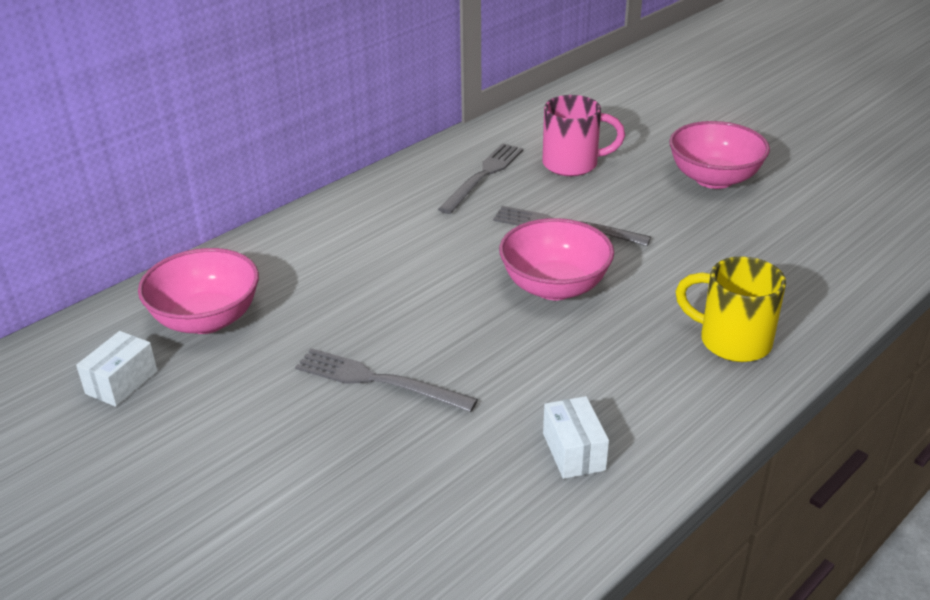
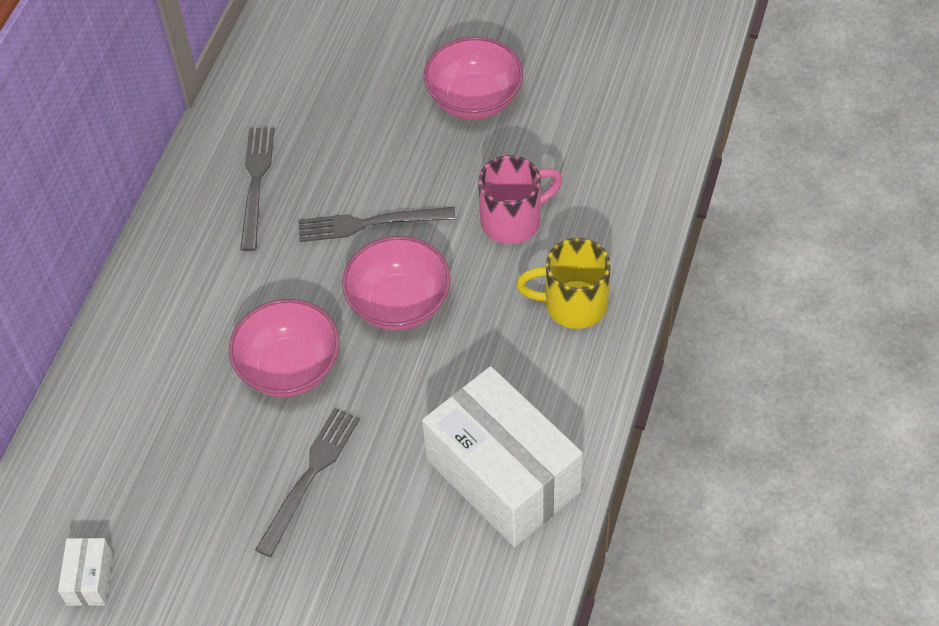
camera: 25 degrees left, 20 degrees up
pink bowl [138,248,259,334] -> pink bowl moved to [229,299,340,397]
grey fork [295,348,478,412] -> grey fork turned 120 degrees clockwise [255,408,360,557]
pink mug [542,95,625,176] -> pink mug moved to [478,155,562,244]
white box [543,396,609,479] -> white box [422,366,583,547], size x2.40

